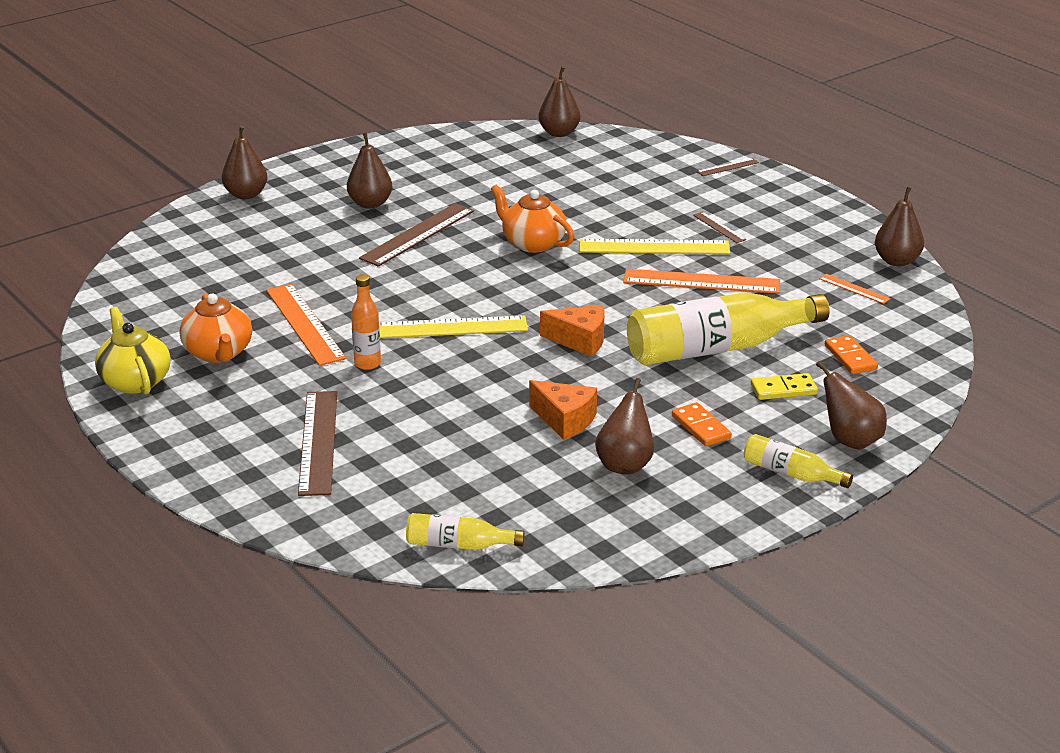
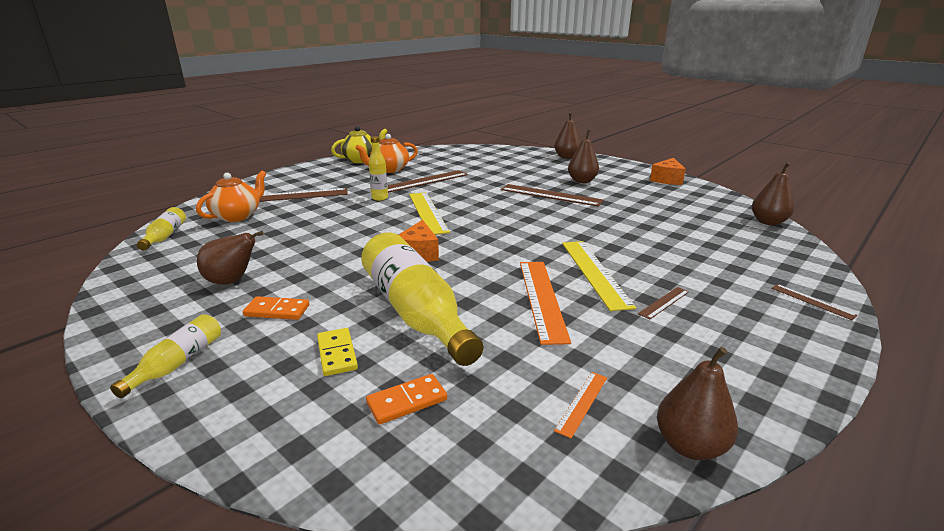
camera: 80 degrees right, 5 degrees down
orange ruler [266,284,346,366] -> brown ruler [388,170,468,193]
orange bottle [351,274,381,370] -> yellow bottle [369,136,388,201]
orange teapot [491,184,574,253] -> orange teapot moved to [196,171,266,222]
orange cheese [529,380,597,440] -> orange cheese moved to [650,158,686,185]
orange domino [672,402,732,446] -> orange domino turned 45 degrees clockwise [243,296,309,320]
brown pear [816,361,887,450] -> none

